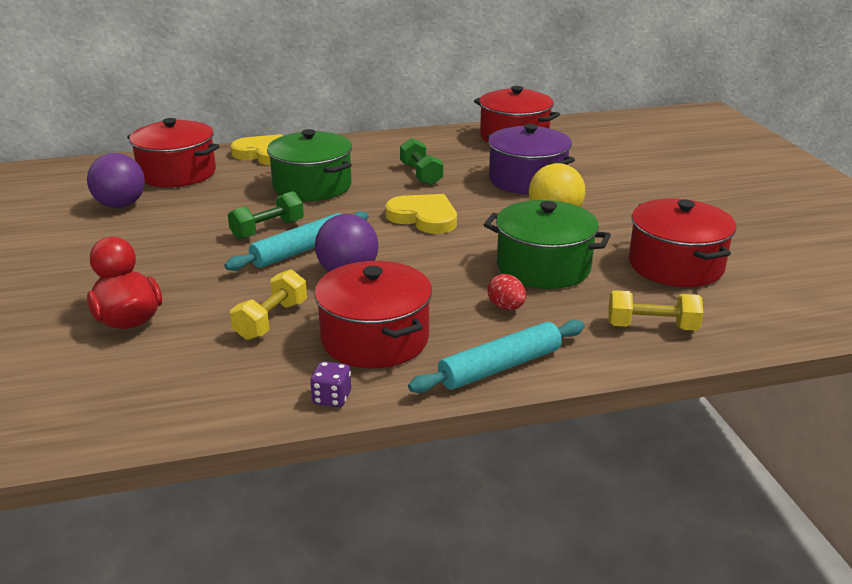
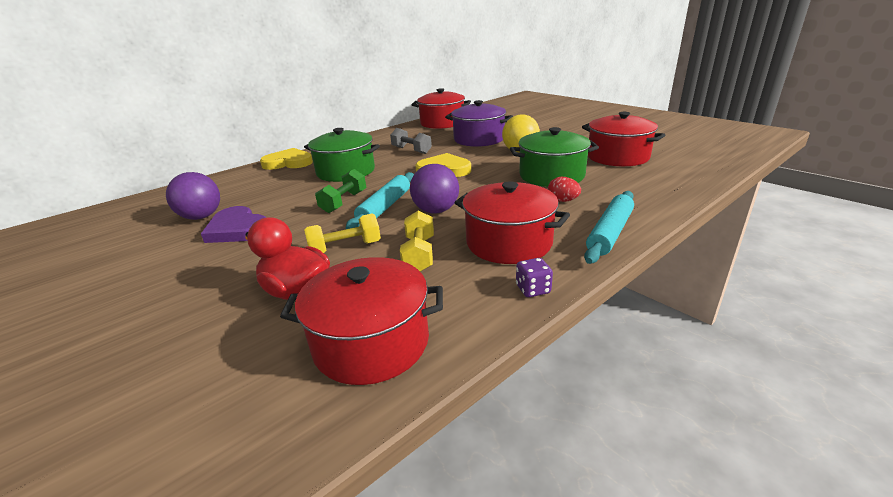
camera: 25 degrees left, 0 degrees up
red pot [127,118,219,187] -> red pot moved to [280,257,443,385]
green dumbbell [400,138,443,185] -> grey dumbbell [390,128,432,154]
yellow dumbbell [608,290,703,331] -> yellow dumbbell moved to [304,214,381,253]
none -> purple heart [201,206,266,243]

